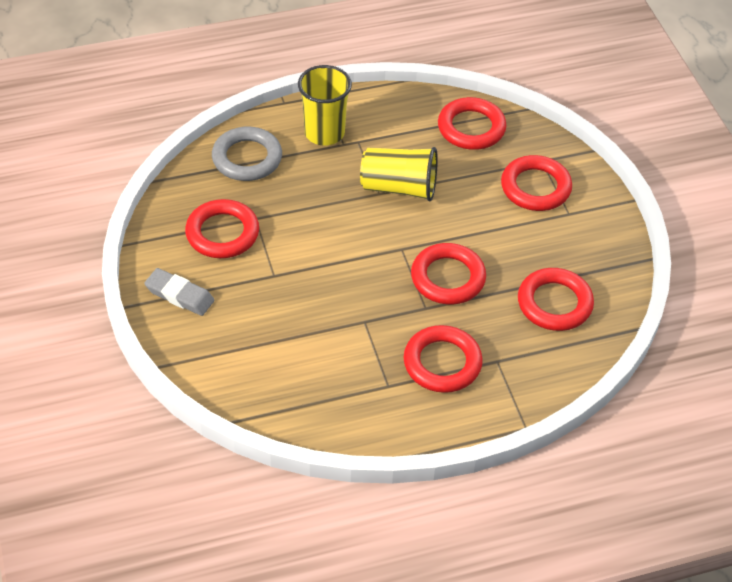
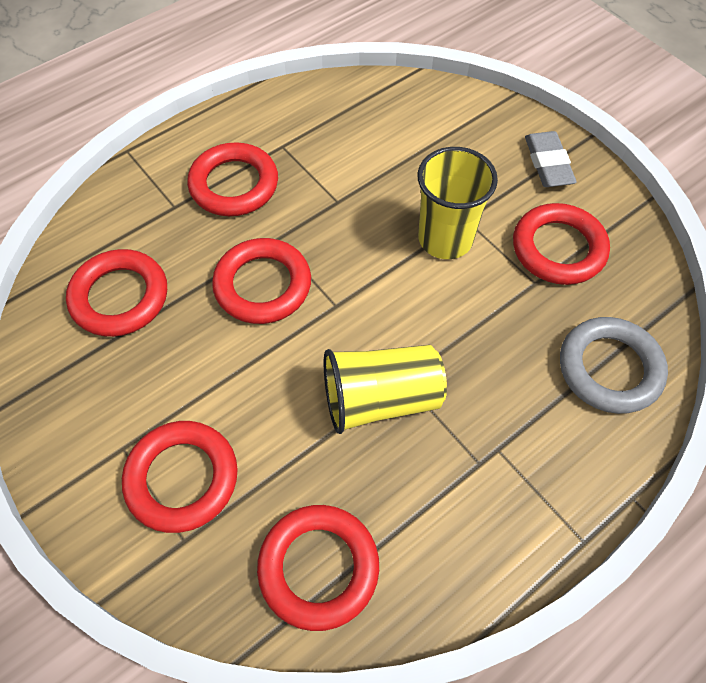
camera: 160 degrees right, 10 degrees up
grey eraser [144,268,214,316] -> grey eraser turned 75 degrees clockwise [525,131,577,187]
yellow cup [298,65,352,146] -> yellow cup moved to [417,147,498,259]

